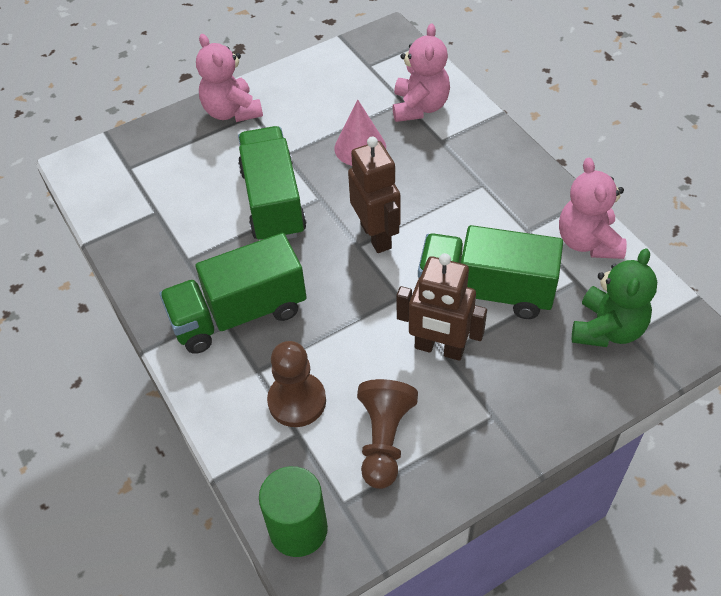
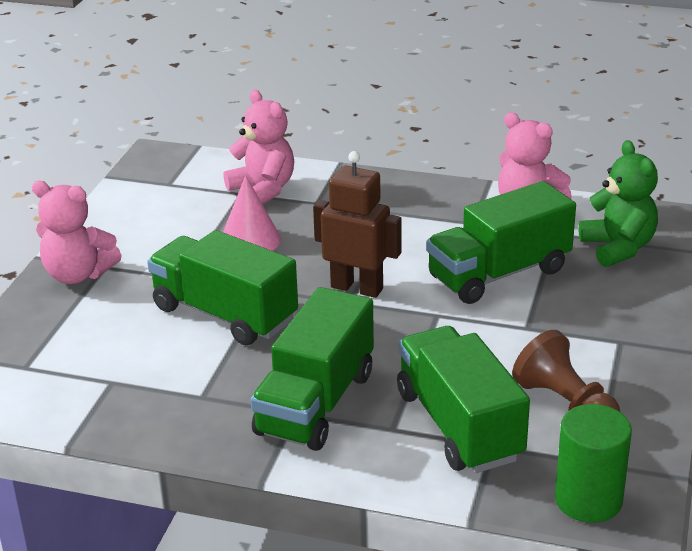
camera: 45 degrees left, 20 degrees down
brown pawn [267,341,326,427] -> green truck [397,326,530,473]
brown robot [396,253,487,361] -> none

